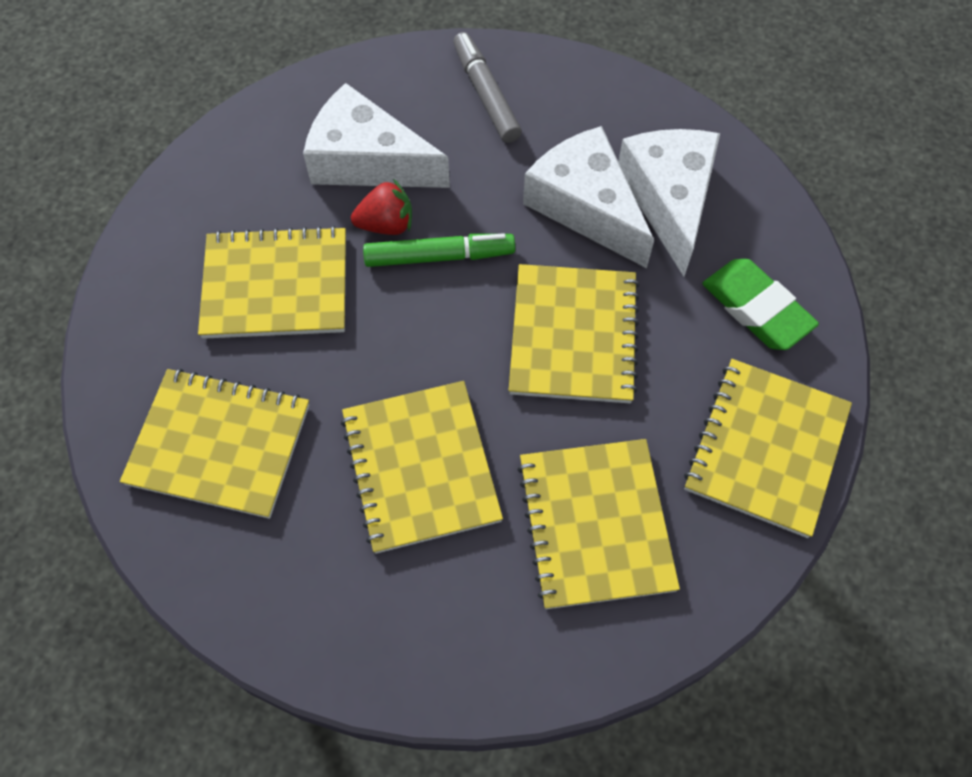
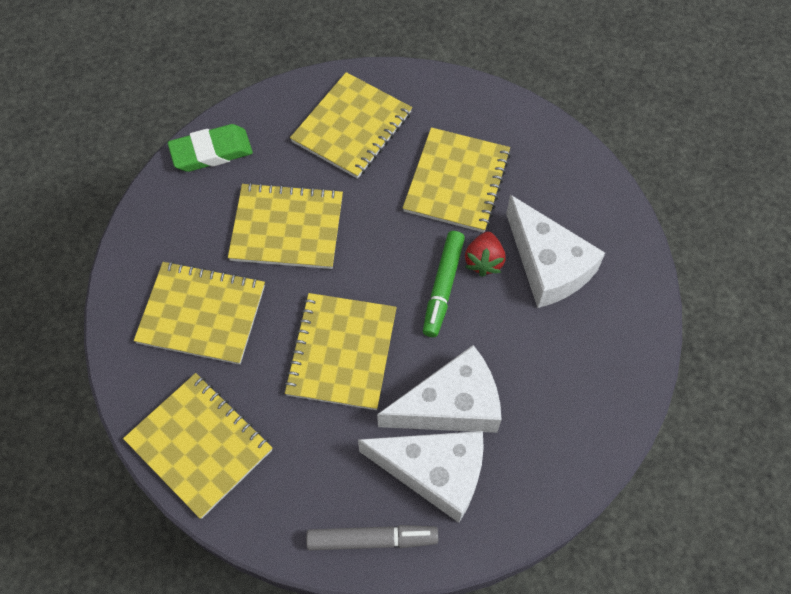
camera: 110 degrees right, 0 degrees up
white cheese [303,83,450,188] -> white cheese turned 105 degrees clockwise [506,195,605,308]
grey marker [453,32,522,143] -> grey marker moved to [306,525,438,550]
yellow notebook [509,264,640,403] -> yellow notebook turned 75 degrees clockwise [284,293,397,410]
green eraser [702,259,819,350] -> green eraser moved to [168,124,253,172]

